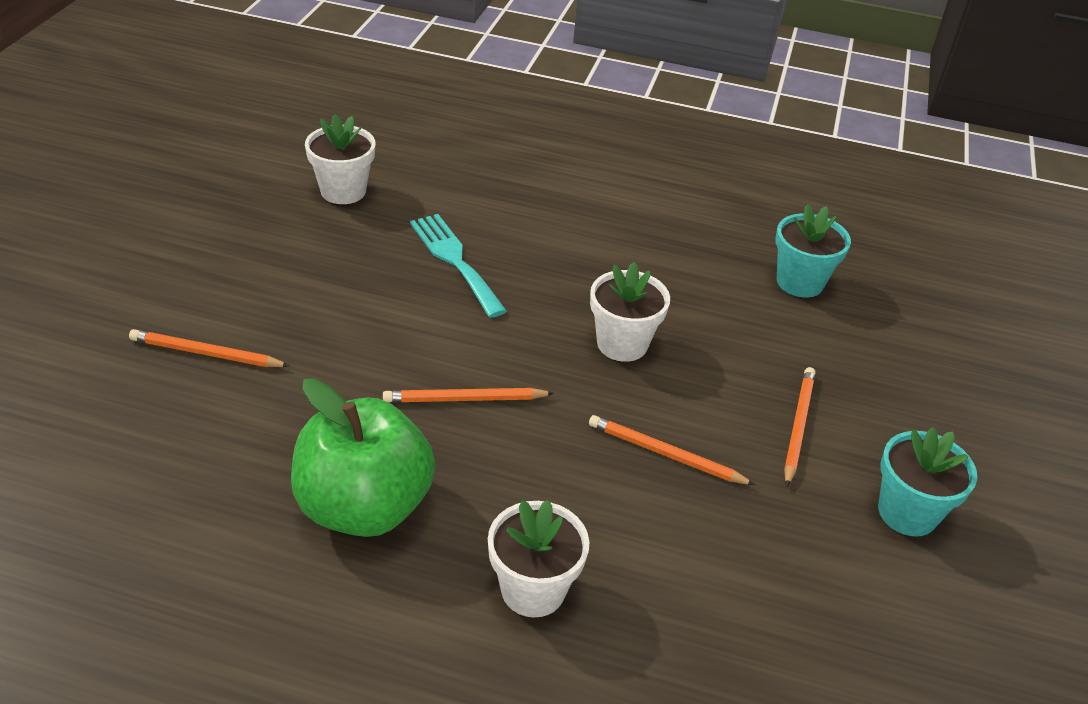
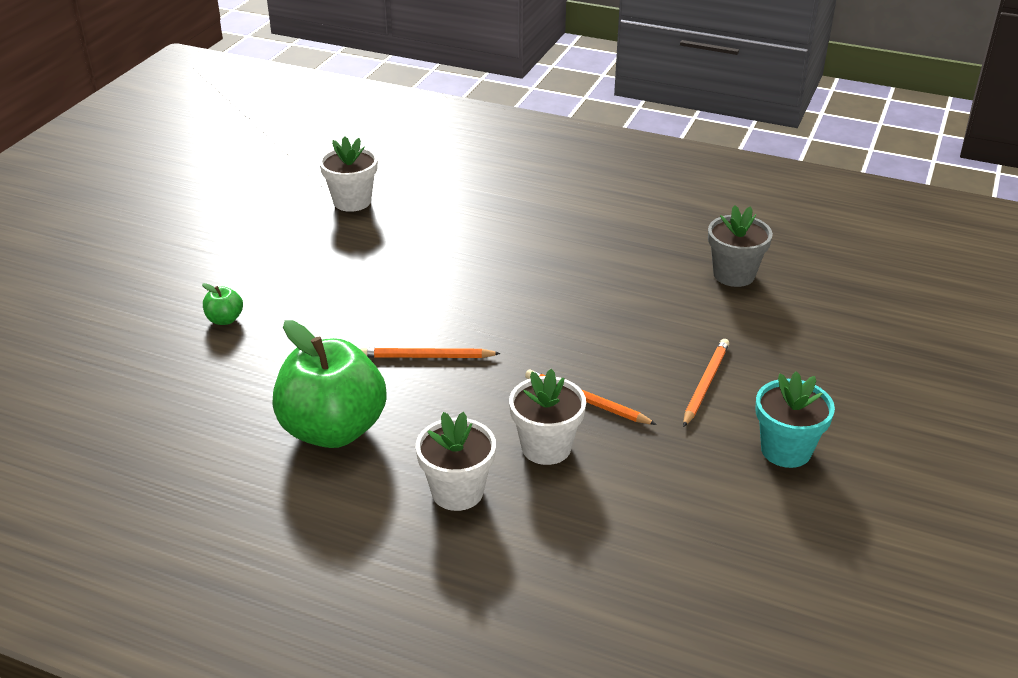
camera: 10 degrees right, 5 degrees down
orange pencil [129,329,290,367] -> green apple [202,283,243,325]
turquoise fork [410,214,507,318] -> none
white flower pot [590,262,670,362] -> white flower pot moved to [509,369,586,465]
turquoise flower pot [776,204,851,298] -> grey flower pot [708,205,773,287]

